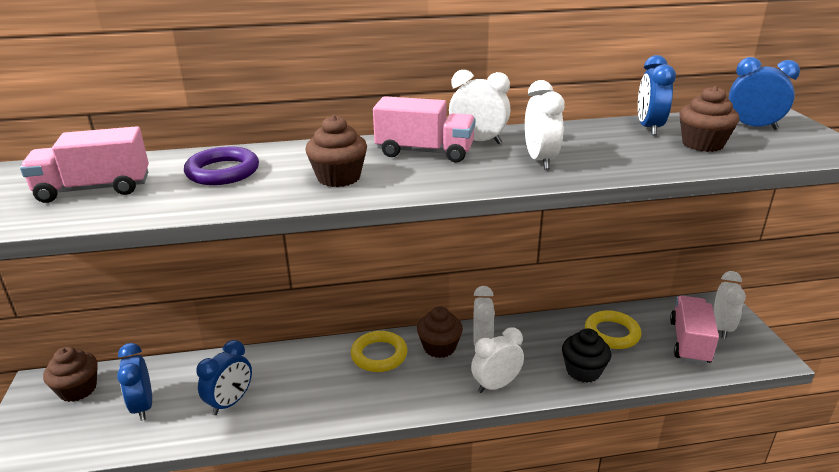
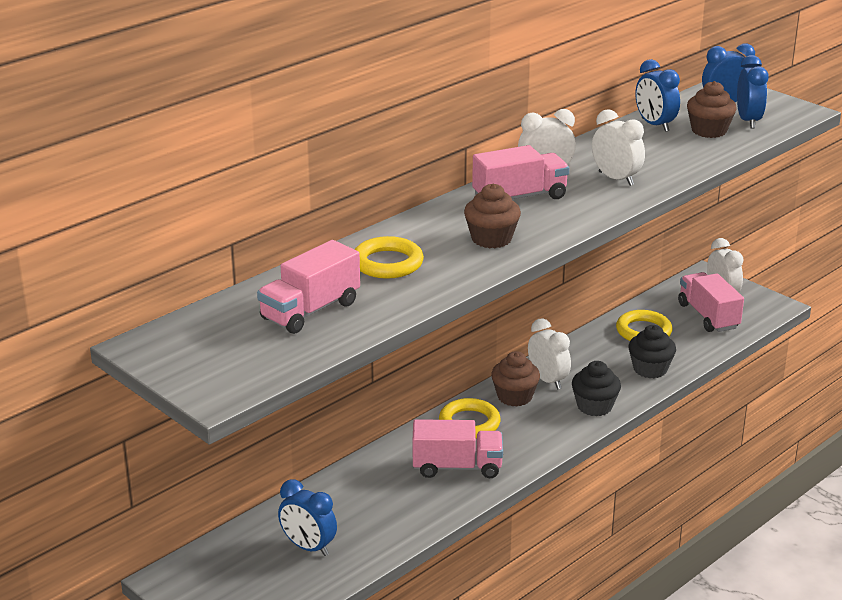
camera: 35 degrees left, 0 degrees up
brown cupcake [43,347,98,402] -> none
purple ring [184,147,259,185] -> yellow ring [354,236,424,279]
blue clock [196,340,252,415] -> blue clock moved to [737,55,769,129]
white clock [471,328,524,393] -> black cupcake [572,361,621,416]
none -> pink truck [413,419,503,478]

